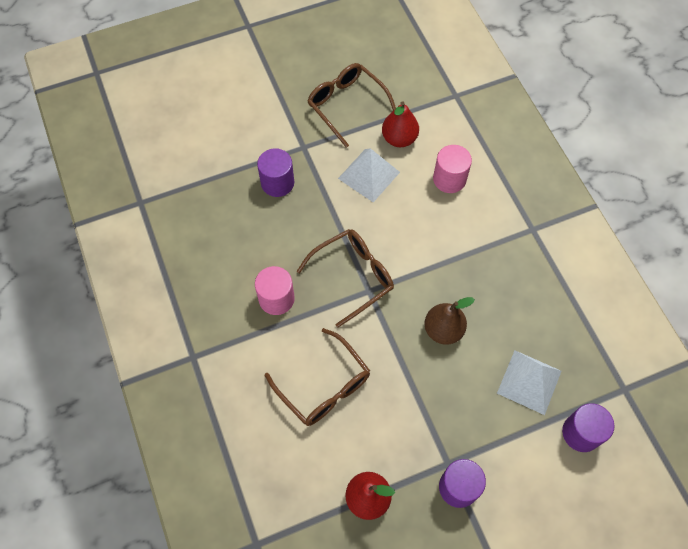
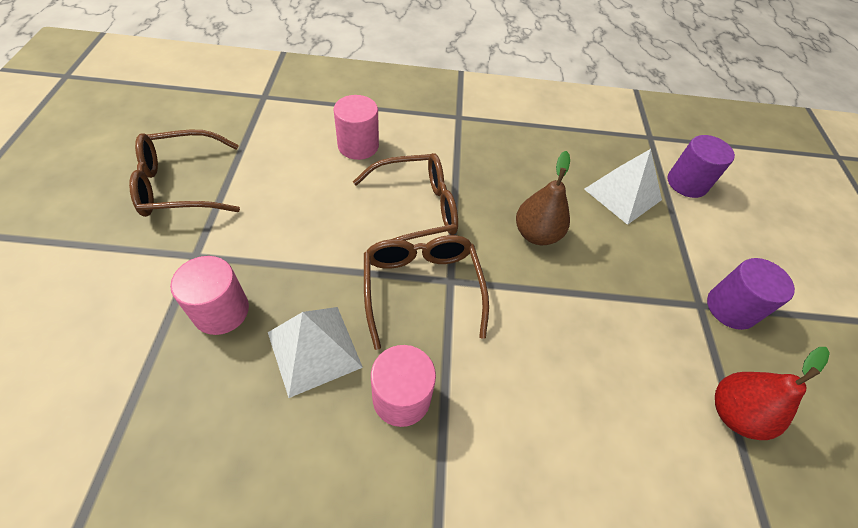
camera: 70 degrees left, 10 degrees down
purple cylinder [257,148,294,197] -> pink cylinder [170,256,249,335]
brown glasses [265,328,370,426] -> brown glasses moved to [353,153,458,241]
white pyramid [338,148,400,202] -> white pyramid moved to [268,307,363,398]
red pear [382,101,419,147] -> none

